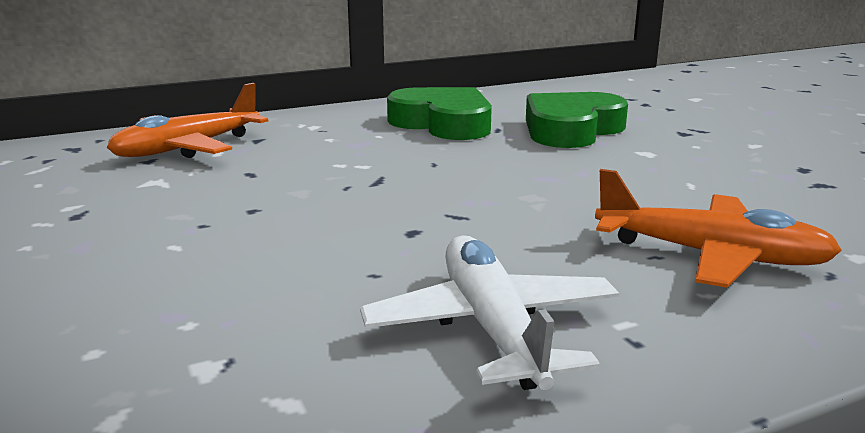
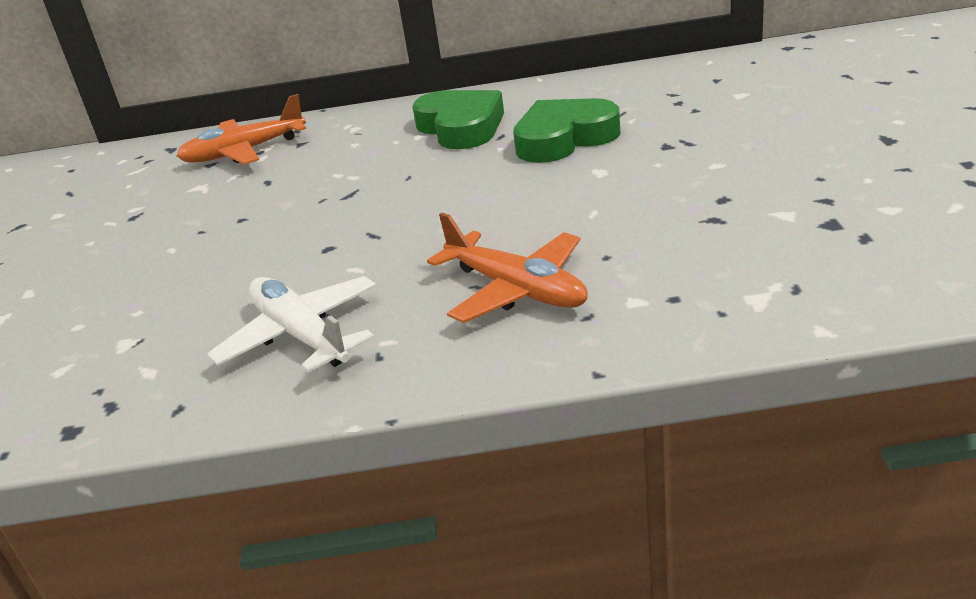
camera: 25 degrees right, 10 degrees up
white plane [360,236,619,390] -> white plane turned 45 degrees counterclockwise [207,276,377,373]

